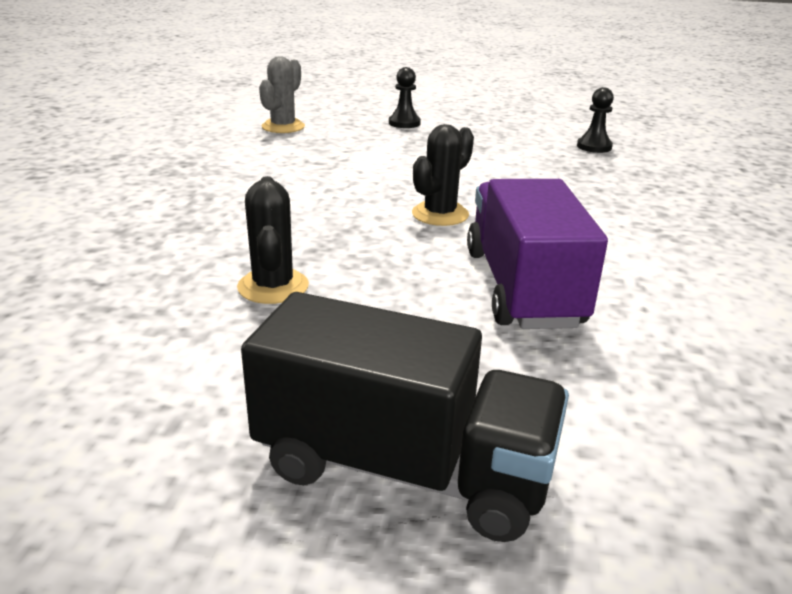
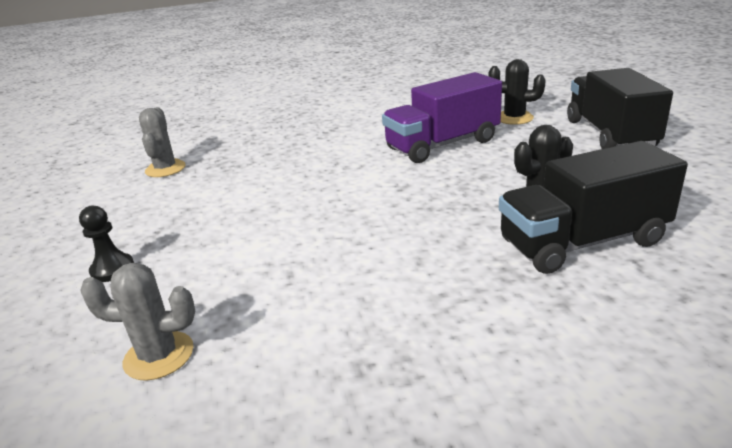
camera: 110 degrees left, 0 degrees up
black cactus [412,124,474,226] -> black cactus moved to [489,59,546,125]
black pawn [577,87,614,153] -> grey cactus [139,107,186,177]
none -> black truck [499,141,688,274]

